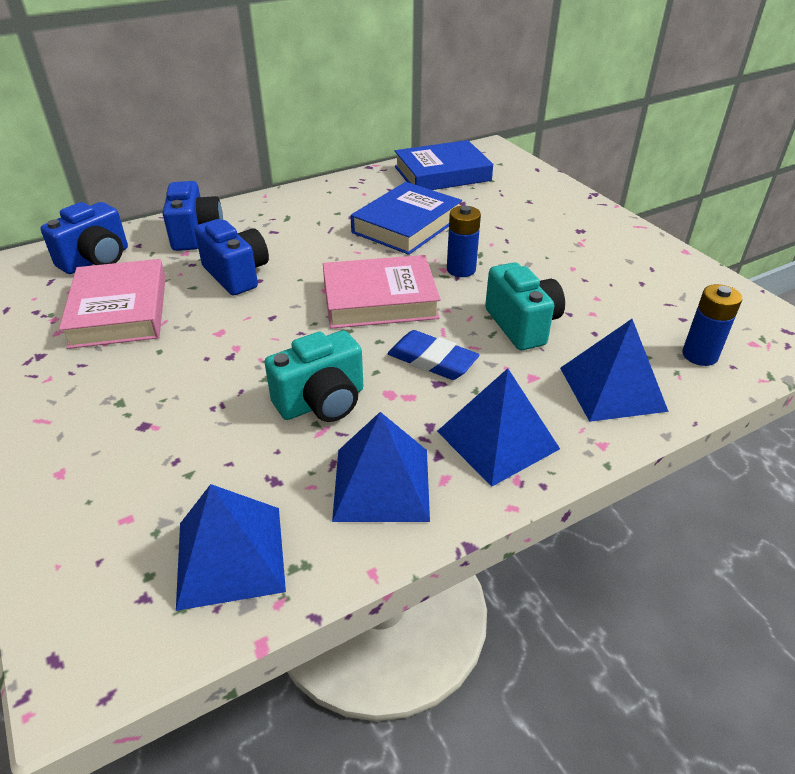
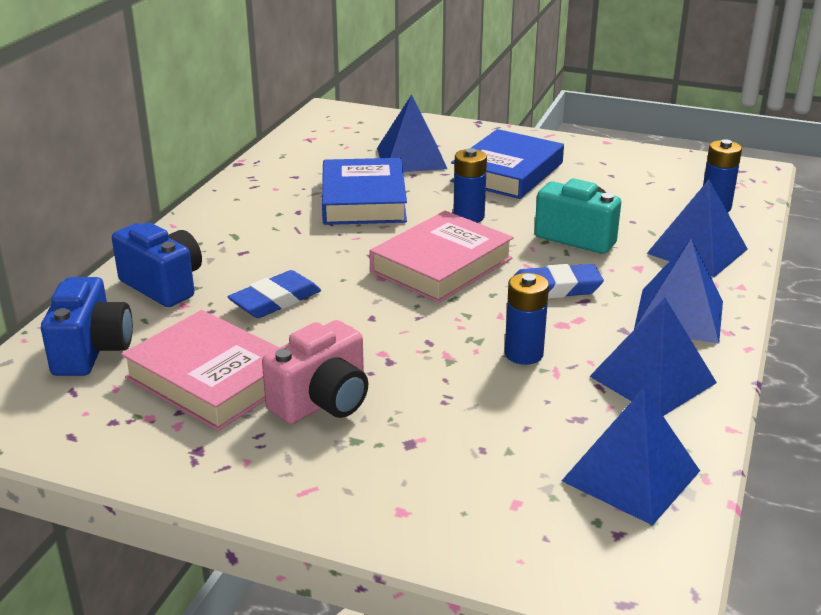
camera: 40 degrees left, 10 degrees down
blue camera [194,219,269,295] -> blue eraser [228,270,321,318]
turquoise camera [264,330,363,422] -> blue battery [505,273,549,365]
blue book [395,140,493,190] -> blue book moved to [451,129,564,199]
none -> pink camera [262,320,368,424]
none -> blue pyramid [377,95,447,172]

